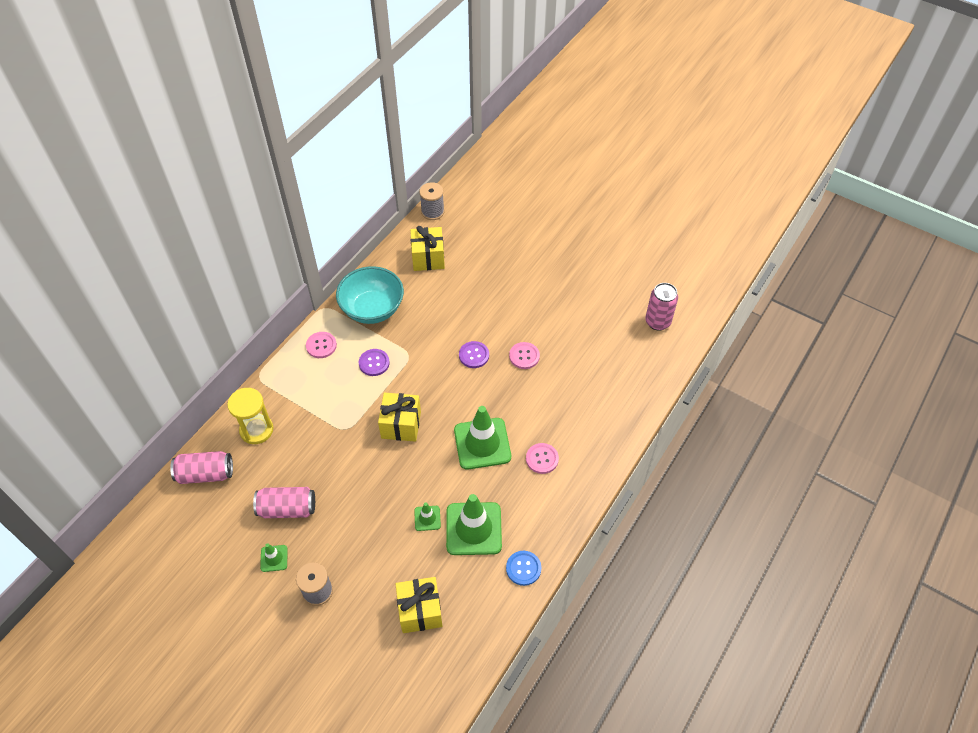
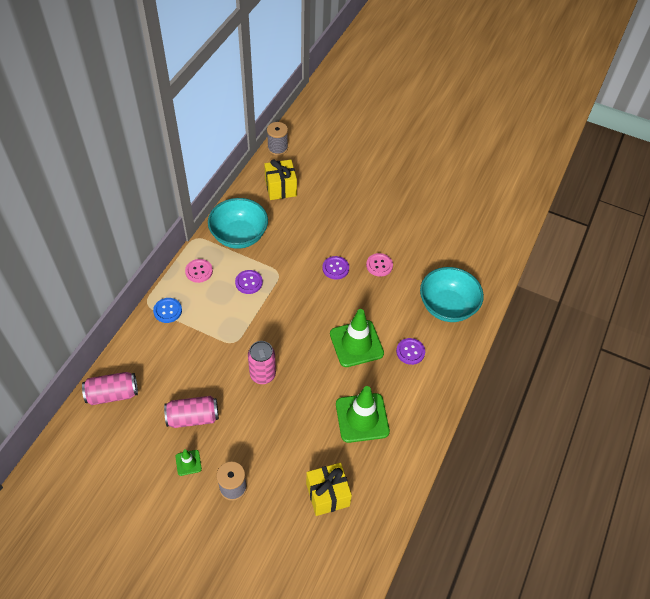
camera: 10 degrees left, 0 degrees up
yellow hourglass [227,388,273,444] -> none
yellow gift [378,393,421,442] -> none
green traffic cone [414,503,441,531] -> none
blue button [506,551,541,586] -> blue button moved to [153,298,182,323]
pink button [526,443,559,474] -> purple button [396,338,425,365]
pink can [645,283,678,331] -> pink can moved to [248,341,276,384]
none -> turquoise bowl [420,267,484,322]

